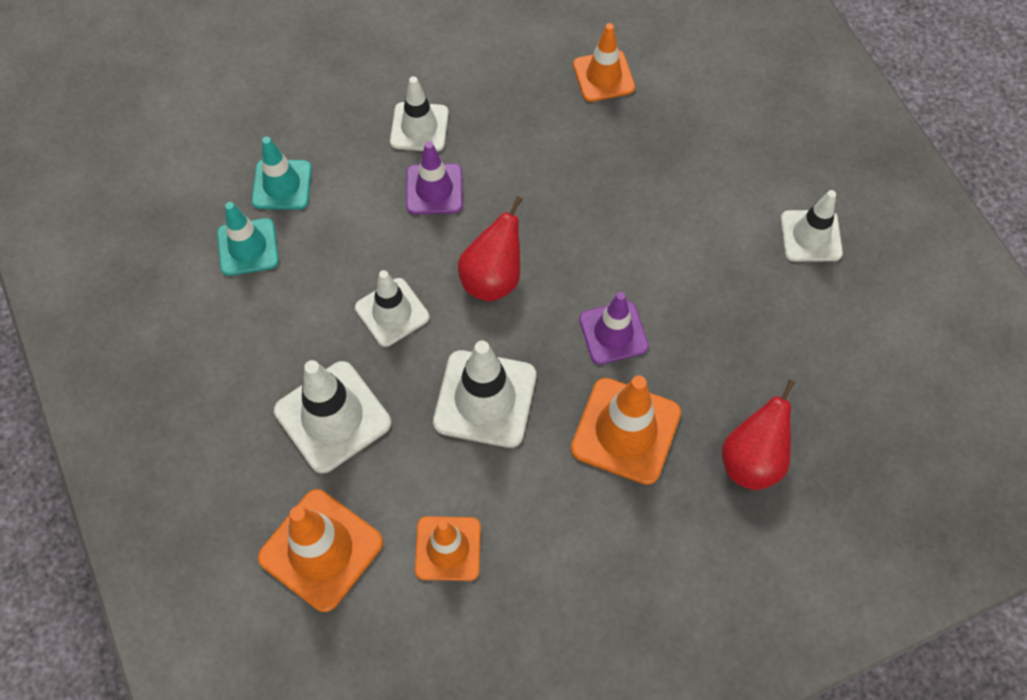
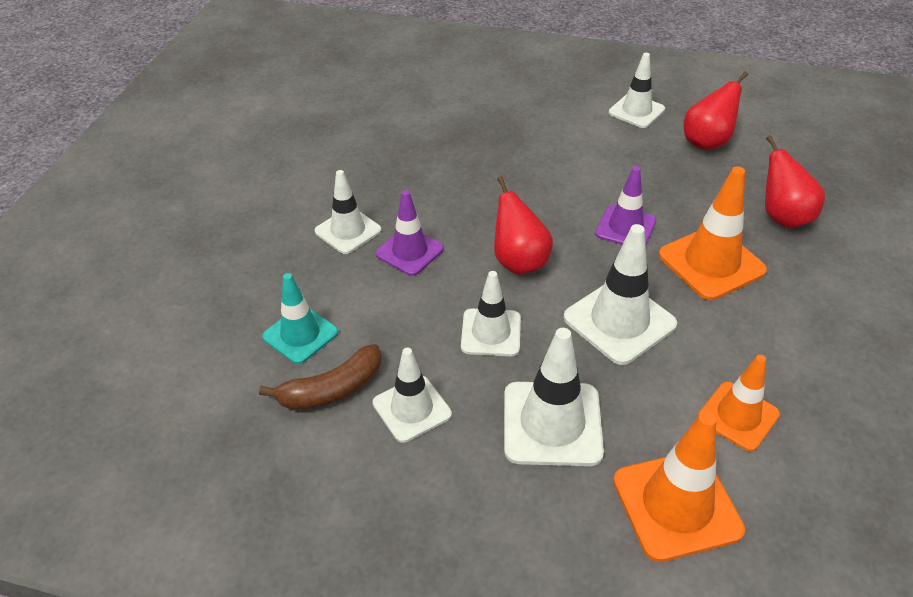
camera: 50 degrees left, 20 degrees down
turquoise traffic cone [217,202,279,276] -> brown banana [259,344,382,410]
orange traffic cone [573,23,635,102] -> none
none -> white traffic cone [373,348,452,443]
none -> red pear [684,71,748,151]

